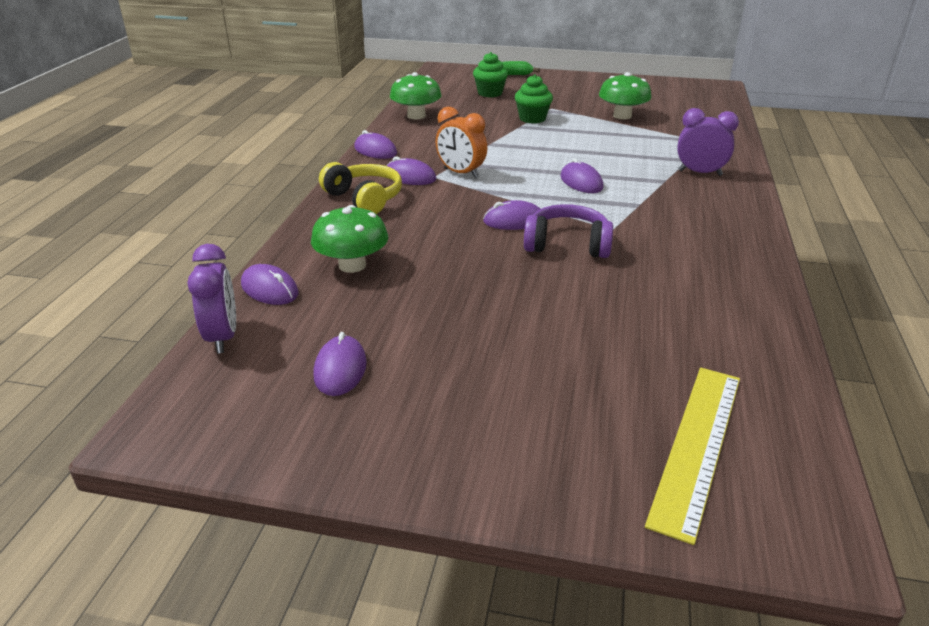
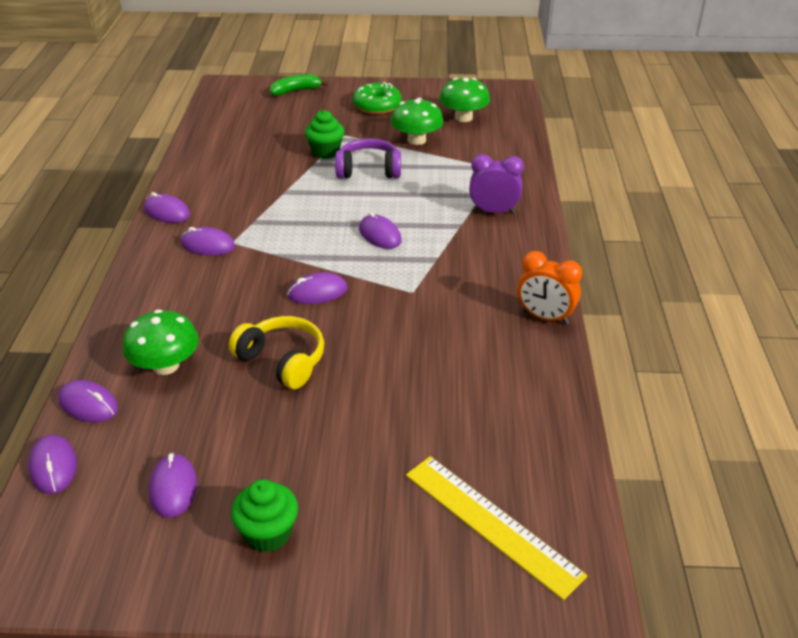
camera: 10 degrees left, 5 degrees up
purple clock [188,244,236,354] -> purple mouse [28,434,77,494]
yellow headphones [319,162,402,214] -> yellow headphones moved to [229,316,324,389]
green mushroom [390,72,442,119] -> green mushroom moved to [439,77,490,122]
orange clock [436,107,487,178] -> orange clock moved to [518,251,582,324]
green cupcake [473,52,508,97] -> green cupcake moved to [231,479,298,552]
purple headphones [524,204,613,258] -> purple headphones moved to [335,138,401,178]
yellow ruler [645,368,740,545] -> yellow ruler turned 60 degrees counterclockwise [406,456,588,600]
none -> green donut [353,82,402,114]

